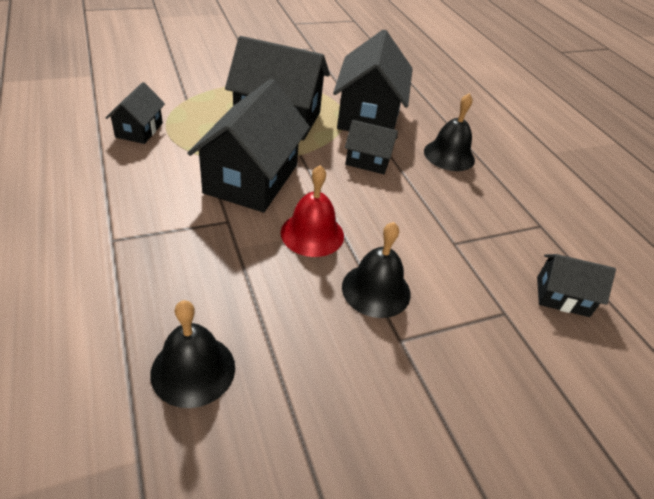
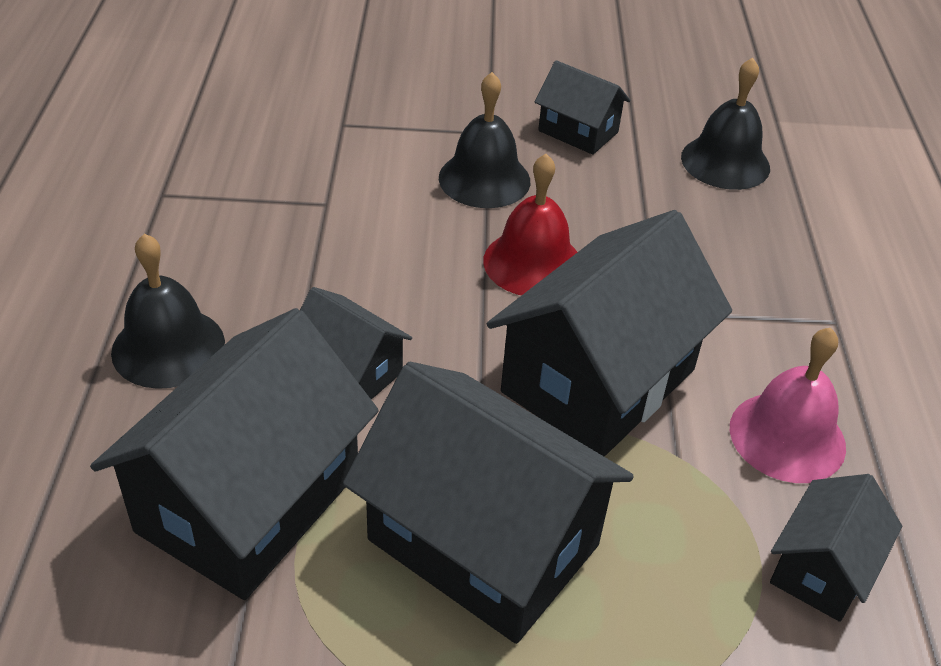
camera: 155 degrees left, 0 degrees up
black house [537,254,616,317] -> black house moved to [535,60,630,155]
none -> pink bell [730,328,846,483]

